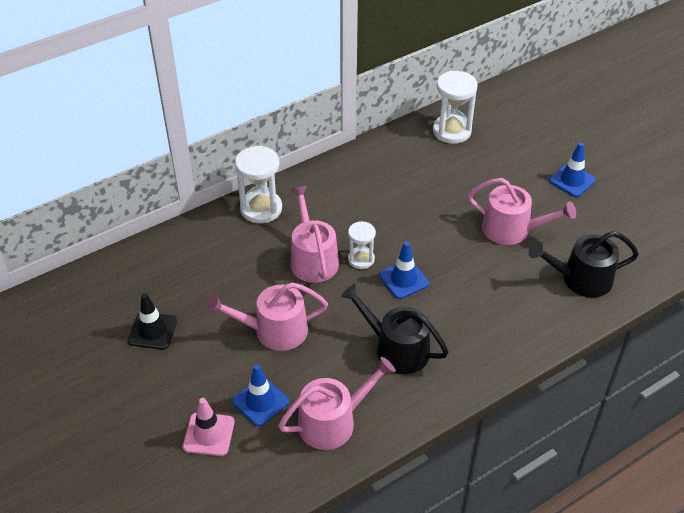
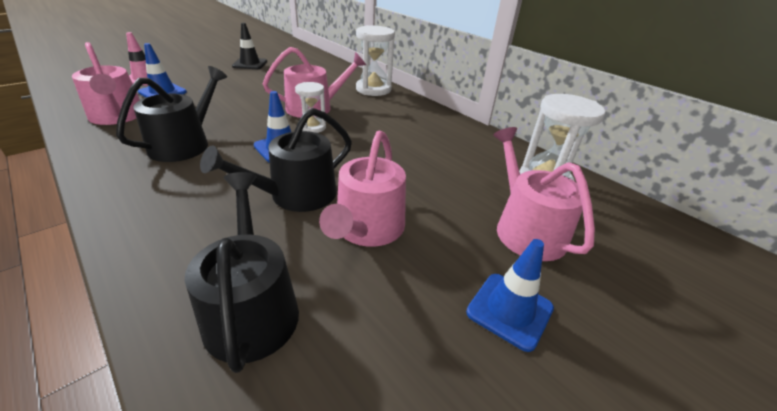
camera: 80 degrees right, 10 degrees down
pink watering can [207,282,328,351] -> pink watering can moved to [493,127,595,261]
none -> black watering can [200,108,352,212]

